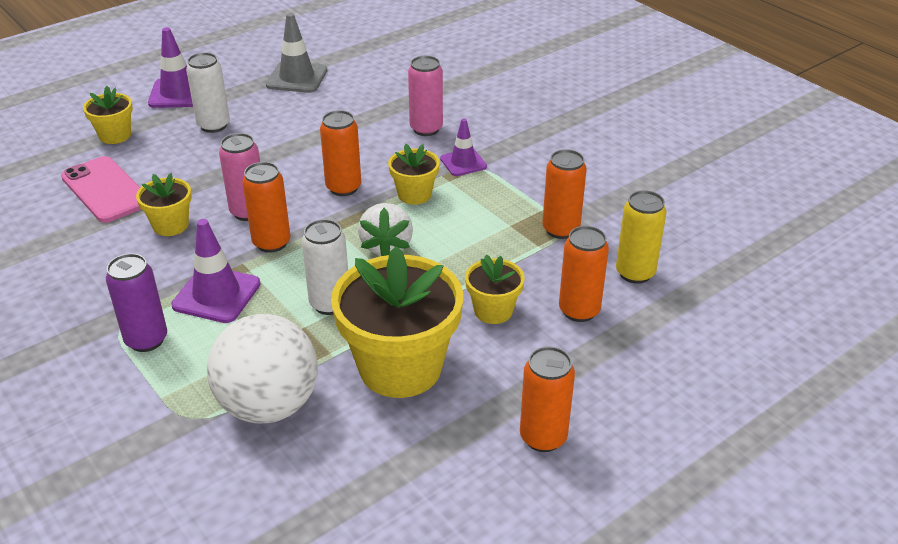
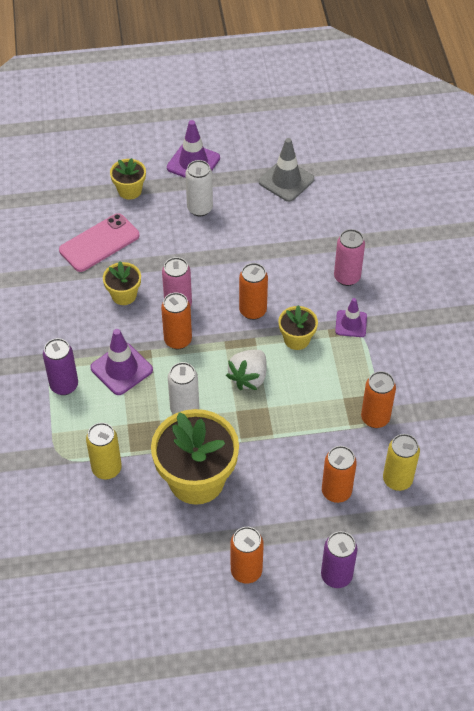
camera: 30 degrees right, 15 degrees up
pink phone [61,156,141,223] -> pink phone turned 60 degrees clockwise [59,213,140,272]
white ball [207,314,318,423] -> yellow can [86,423,122,479]
yellow flower pot [465,254,525,324] -> none
none -> purple can [321,531,358,588]

